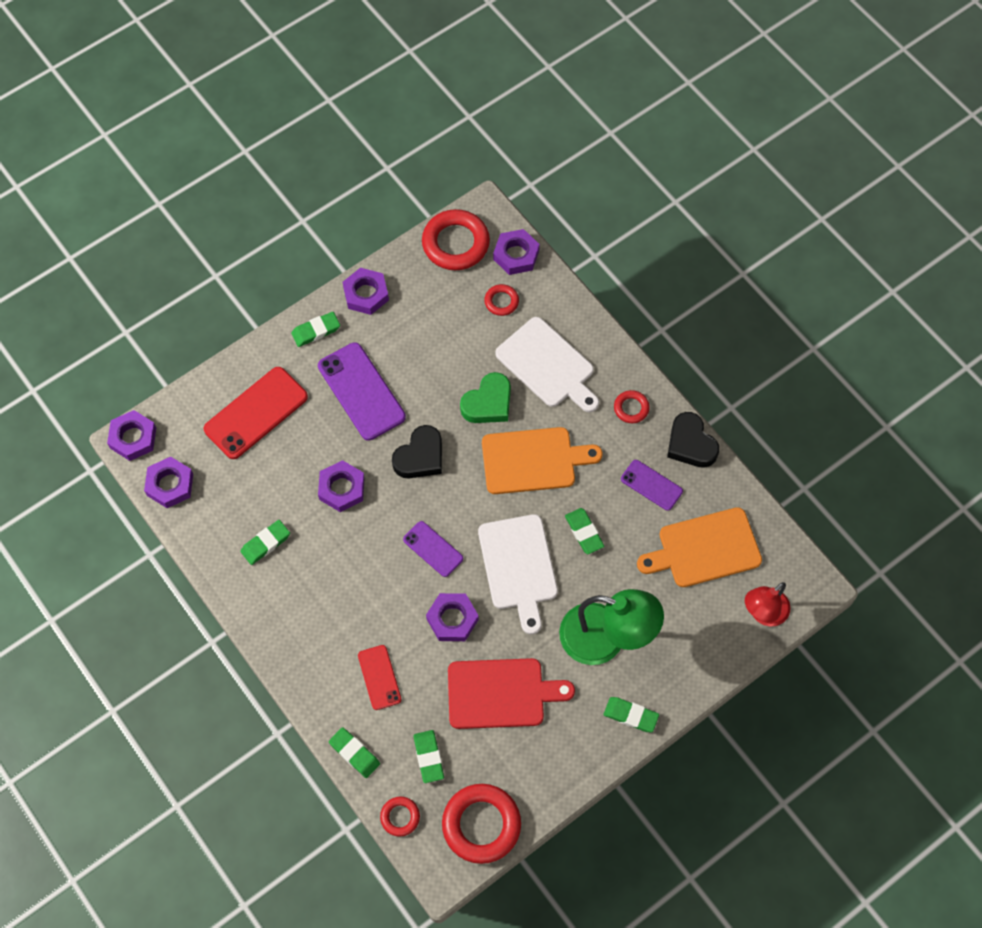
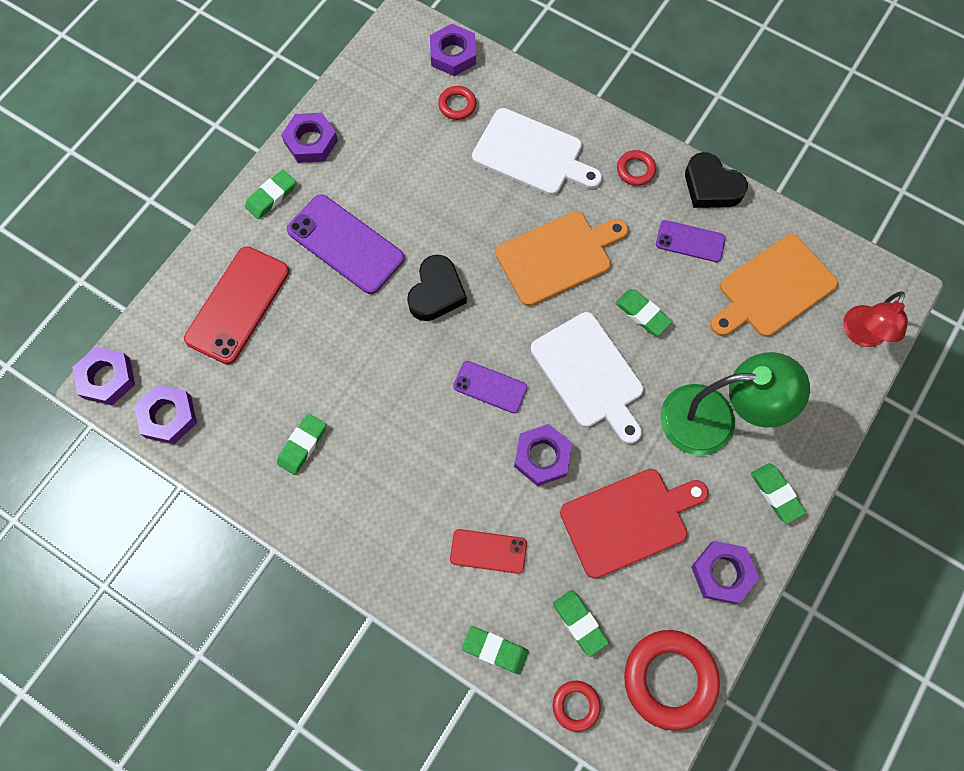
camera: 20 degrees left, 5 degrees up
purple nut [318,460,365,512] -> purple nut moved to [691,541,759,604]
red phone [358,645,401,710] -> red phone turned 45 degrees counterclockwise [450,529,527,574]
red ring [422,209,490,270] -> none
green heart [460,372,511,423] -> none
green eraser [604,697,659,732] -> green eraser turned 60 degrees clockwise [751,463,806,524]

